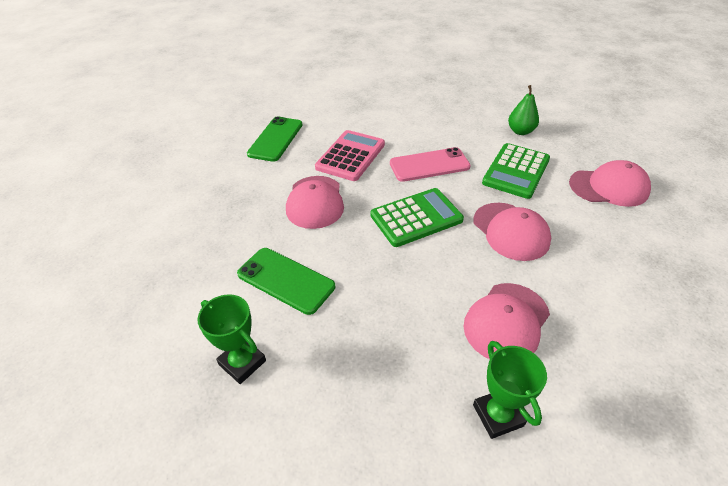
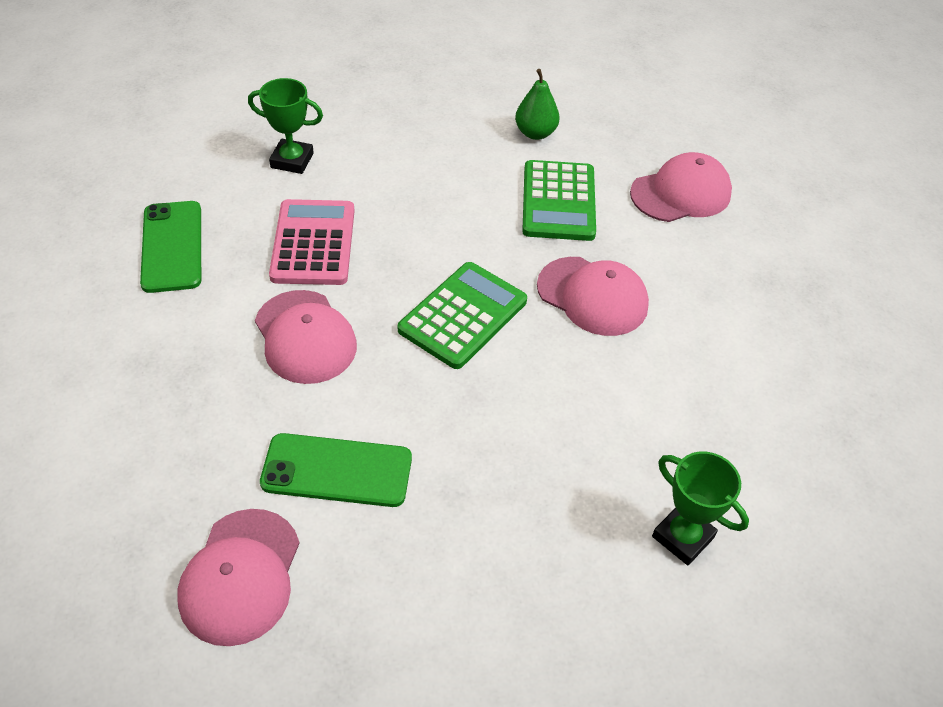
camera: 30 degrees left, 5 degrees up
green trophy [197,294,266,384] -> green trophy moved to [248,78,323,174]
pink phone [390,147,471,182] -> none
pink cap [463,283,550,359] -> pink cap moved to [177,509,300,646]

